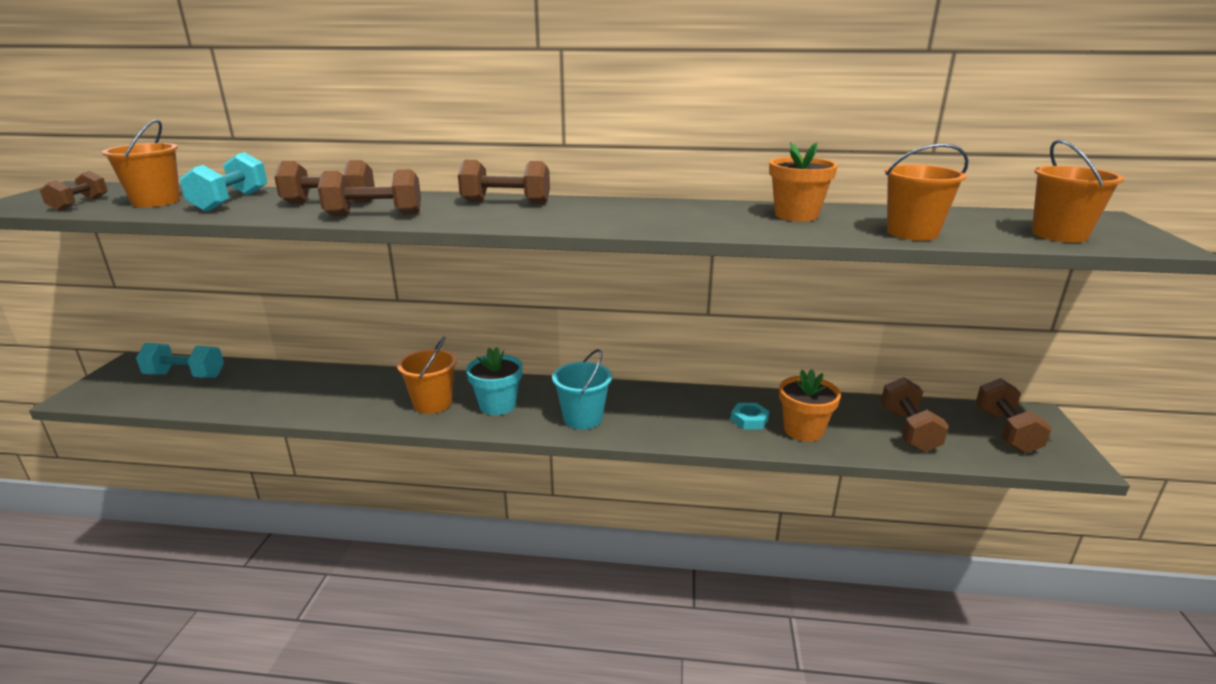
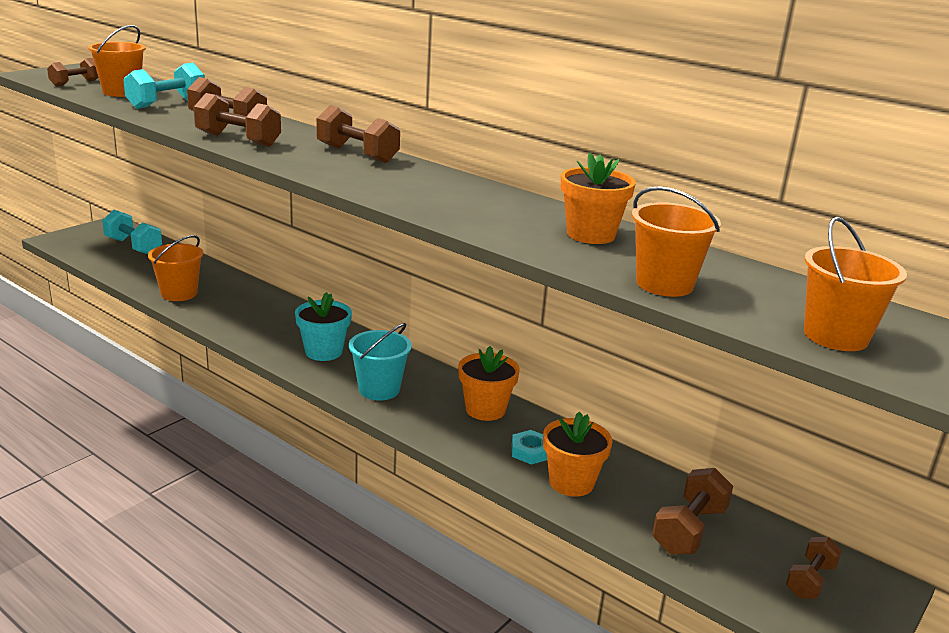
camera: 30 degrees right, 0 degrees up
orange bucket [397,337,457,414] -> orange bucket moved to [148,235,203,301]
brown dumbbell [976,378,1052,453] -> brown dumbbell [786,537,842,599], size x0.66
none -> orange flower pot [458,346,520,421]

